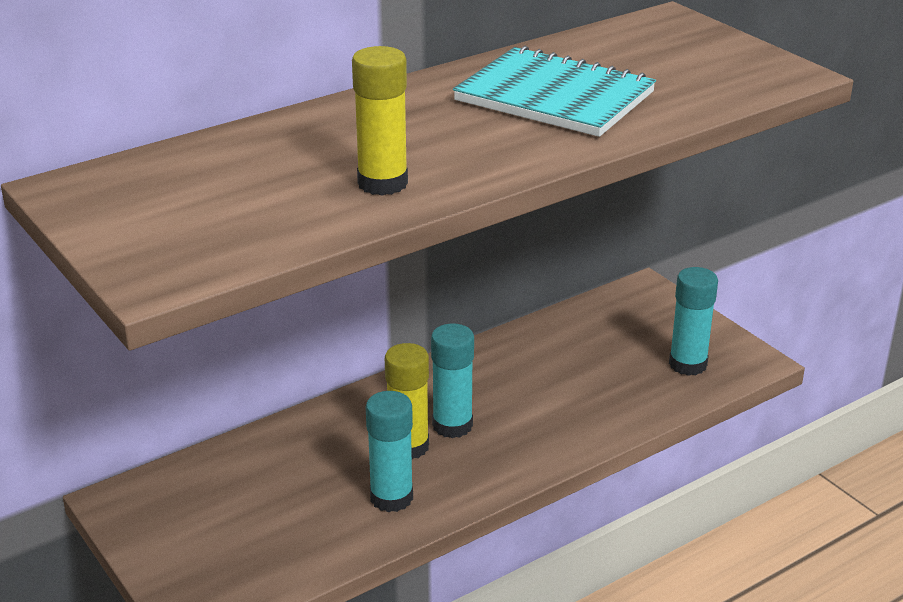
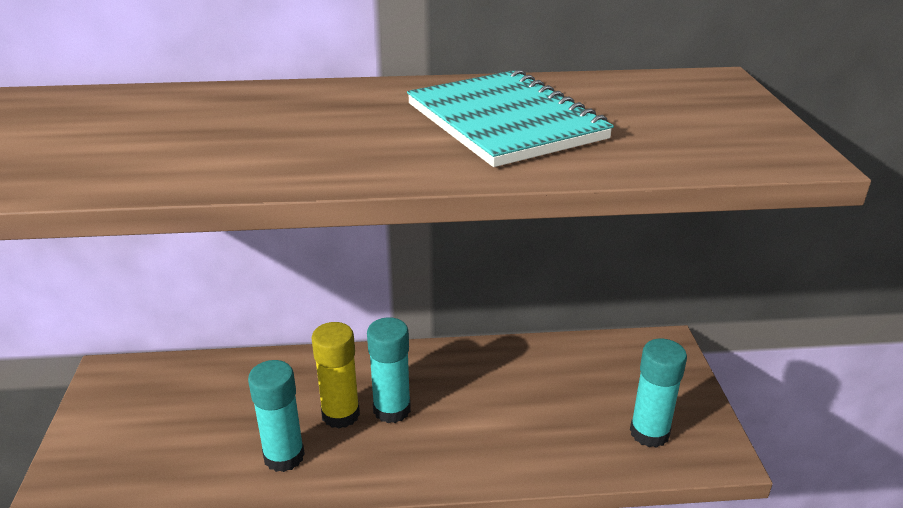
camera: 30 degrees right, 0 degrees up
yellow glue stick [352,46,408,196] -> none

